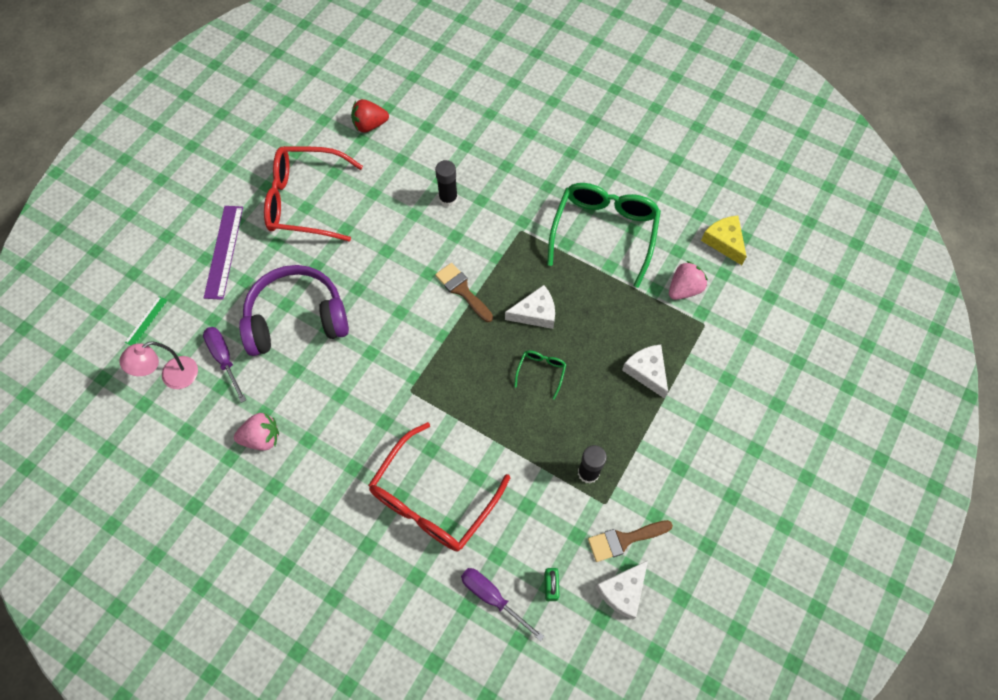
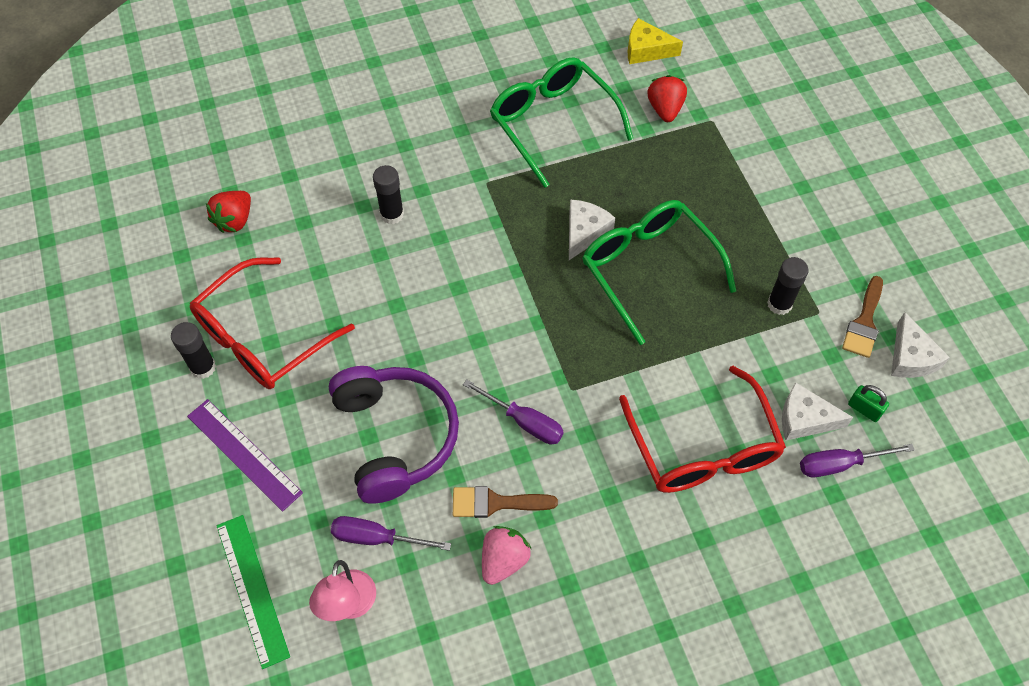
camera: 50 degrees left, 5 degrees down
green ruler [125,296,168,346] -> green ruler [217,515,290,669], size x1.93
purple headphones [239,265,349,356] -> purple headphones turned 135 degrees clockwise [329,366,459,504]
brown brush [435,263,493,322] -> brown brush moved to [453,486,558,518]
green glasses [514,350,566,399] -> green glasses [582,200,736,345], size x2.36
white cheese [622,345,668,399] -> white cheese moved to [782,382,854,441]
pink strawberry [669,261,708,300] -> red strawberry [647,75,687,122]
none -> black glue stick [171,322,216,379]
none -> purple screwdriver [463,379,564,444]

